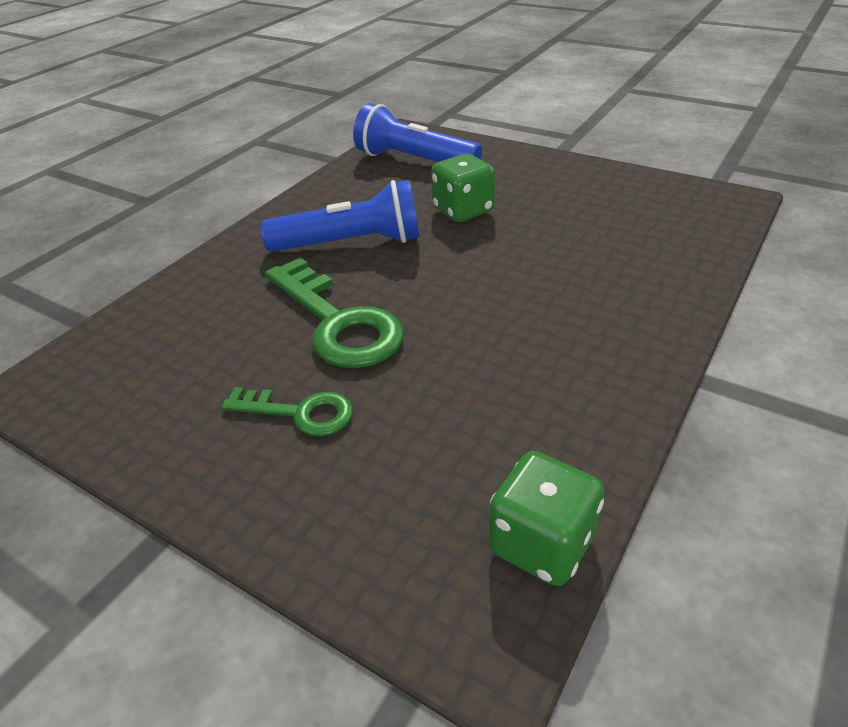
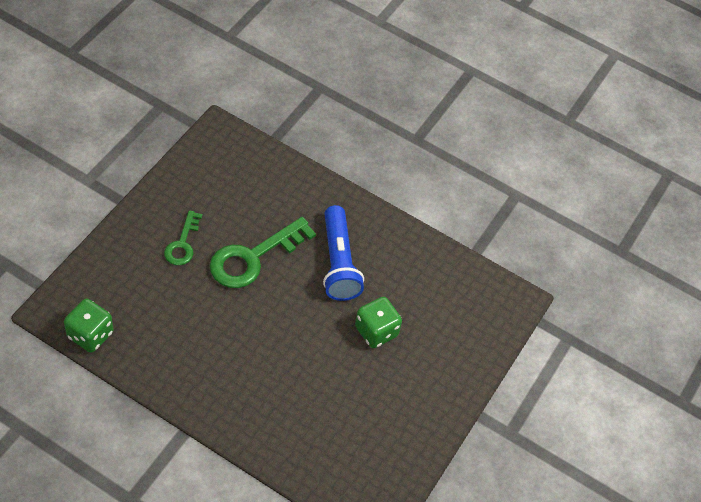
camera: 80 degrees right, 15 degrees up
blue flashlight [353,103,482,162] -> none

